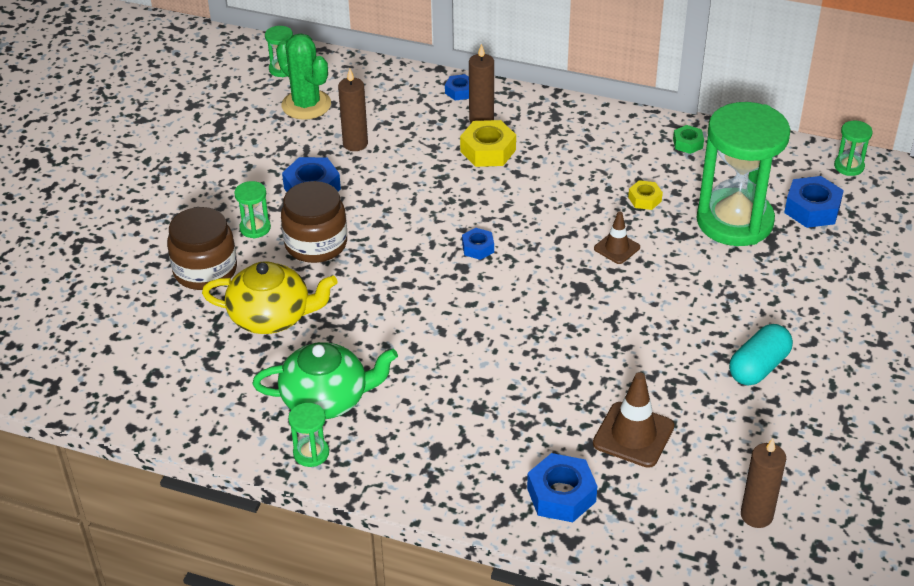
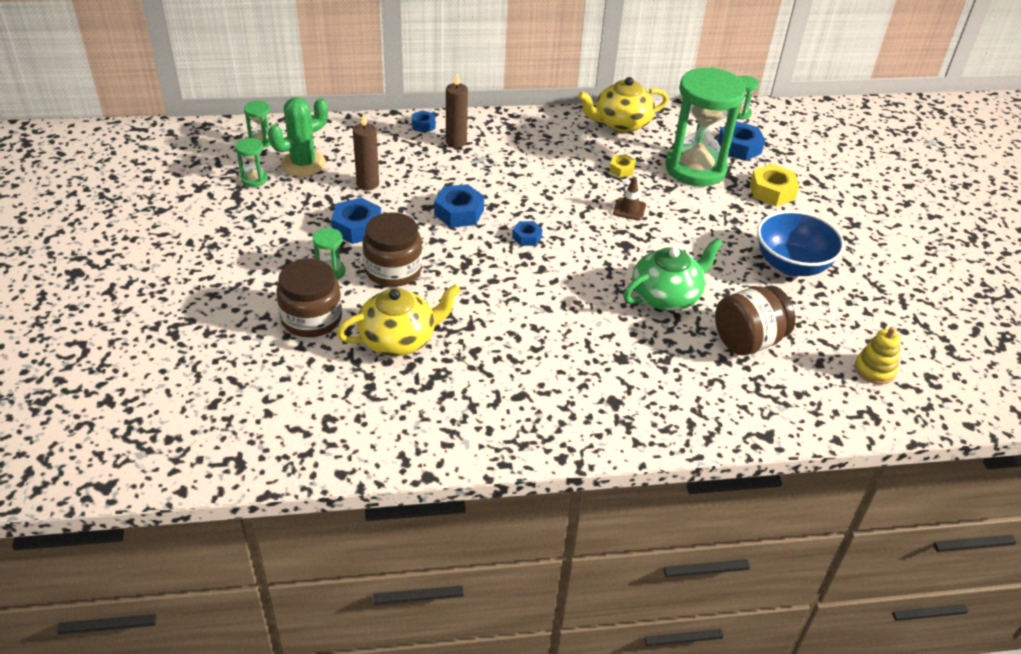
camera: 30 degrees left, 0 degrees up
green teapot [253,342,398,419] -> green teapot moved to [623,238,723,311]
green cactus [276,33,331,120] -> green cactus turned 60 degrees counterclockwise [268,97,328,177]
green hourglass [288,403,329,467] -> green hourglass moved to [236,138,268,187]
yellow nut [460,120,516,167] -> yellow nut moved to [750,164,799,206]
blue nut [527,453,597,522] -> blue nut moved to [434,184,484,228]
brown traffic cone [593,372,675,468] -> brown jar [715,285,796,355]
green nut [673,125,704,154] -> yellow teapot [578,77,669,132]
turquoise capsule [729,324,793,385] -> blue bowl [757,210,844,276]
brown candle [741,438,786,528] -> yellow stacking toy [855,326,901,385]

